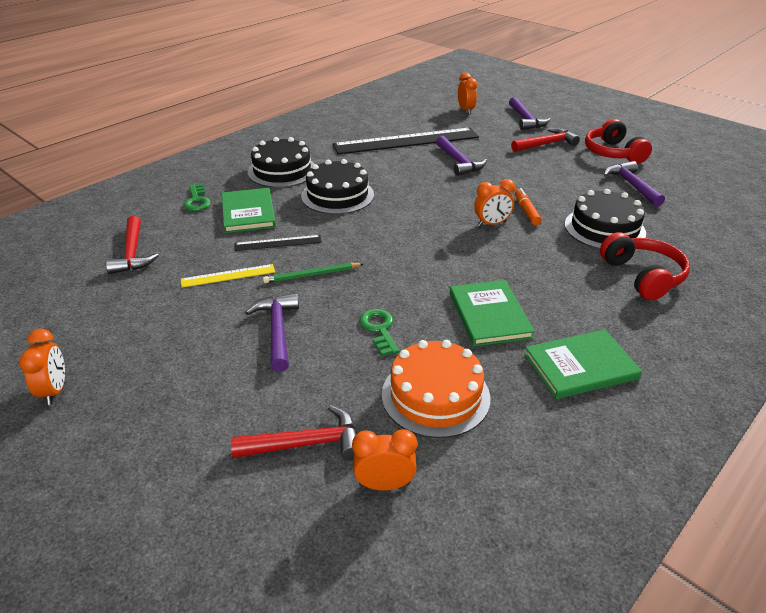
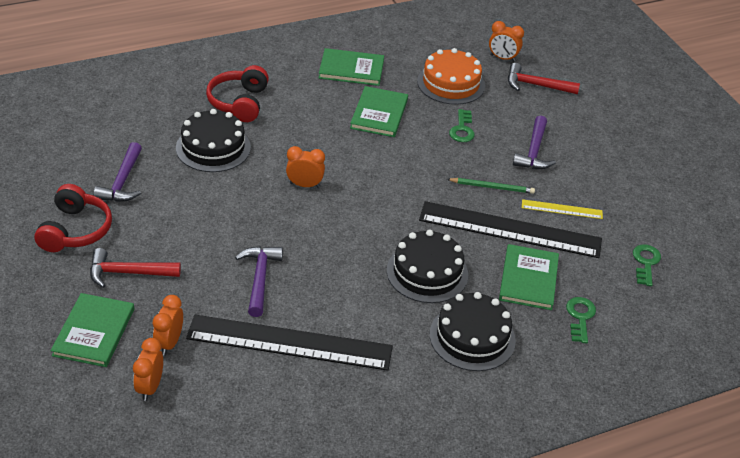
camera: 160 degrees left, 5 degrees up
orange clock [19,329,65,405] -> orange clock moved to [152,295,183,356]
red hammer [106,216,159,274] -> green key [633,244,661,286]
black ruler [235,235,322,251] -> black ruler [419,201,602,258], size x2.19
purple hammer [509,97,551,130] -> green book [51,293,134,367]
orange marker [515,188,542,225] -> none

